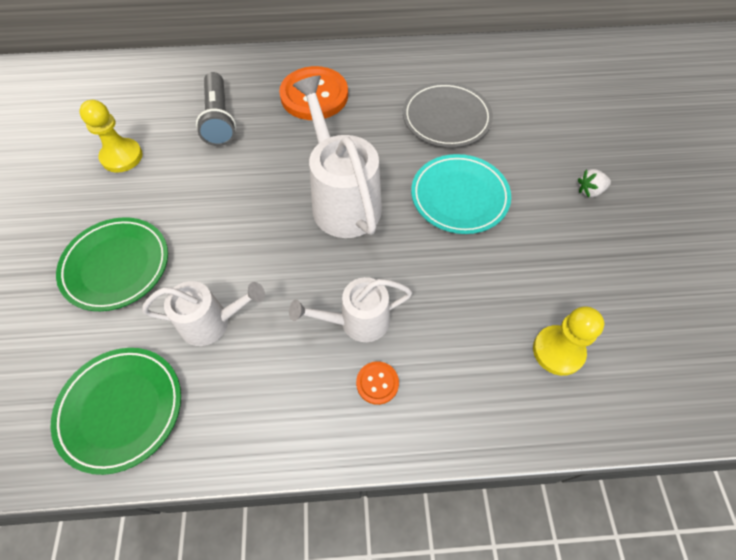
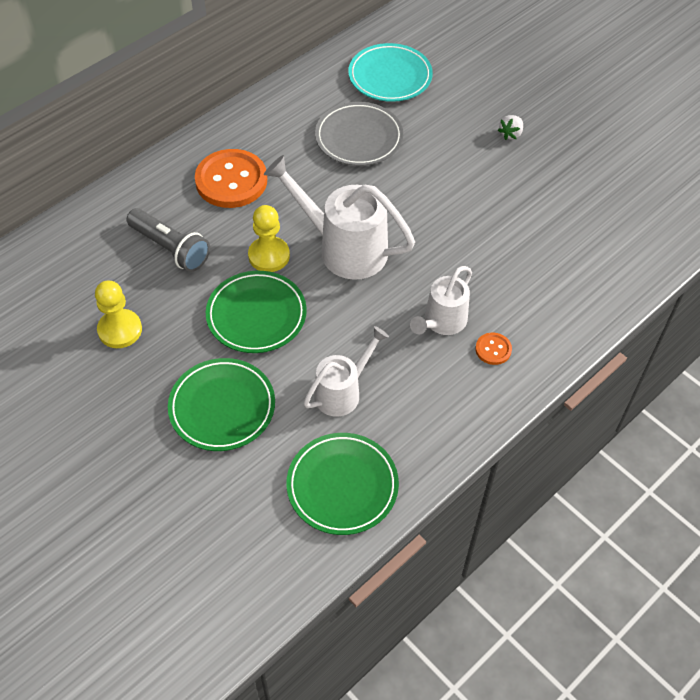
camera: 40 degrees left, 5 degrees down
turquoise plate [411,154,511,234] -> turquoise plate moved to [348,43,433,102]
yellow pawn [533,306,604,376] -> yellow pawn moved to [248,205,290,272]
none -> green plate [206,271,307,353]

